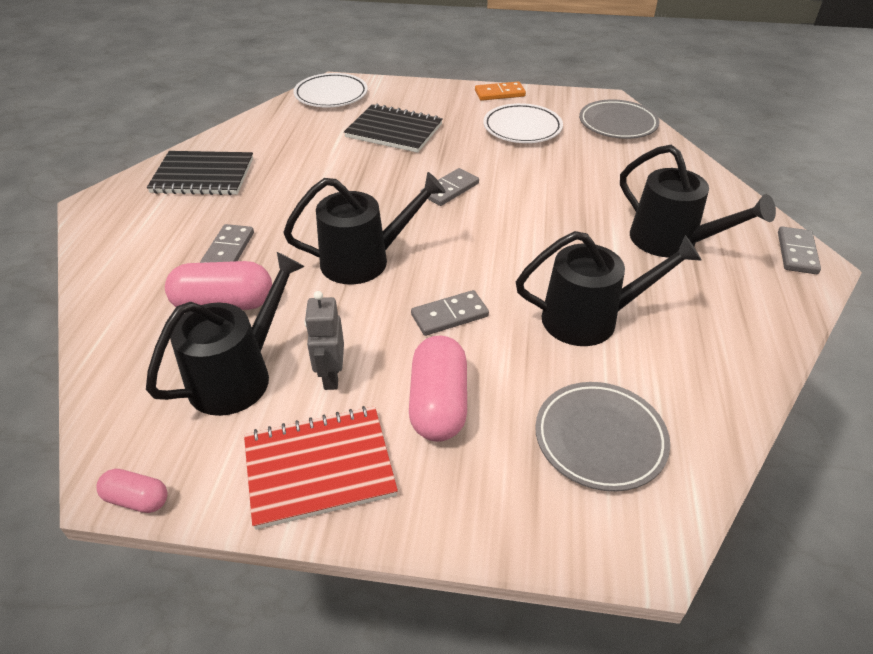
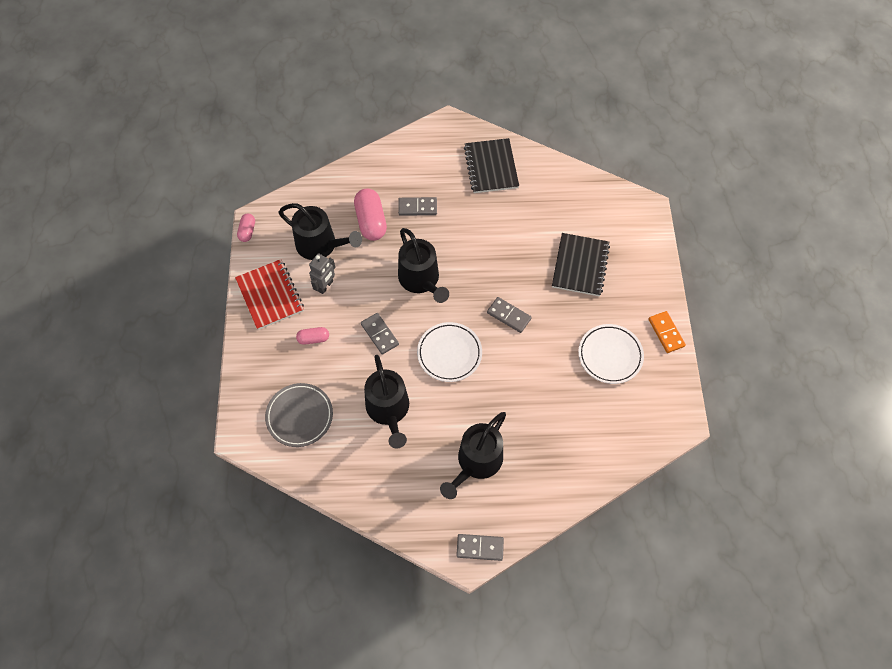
camera: 80 degrees right, 20 degrees up
white plate [294,73,368,107] -> white plate moved to [417,322,482,382]
grey robot [304,291,344,390] -> grey robot turned 135 degrees clockwise [309,253,335,294]
pink capsule [409,336,467,442] -> pink capsule [296,327,329,345], size x0.54
grey plate [579,100,660,139] -> none

